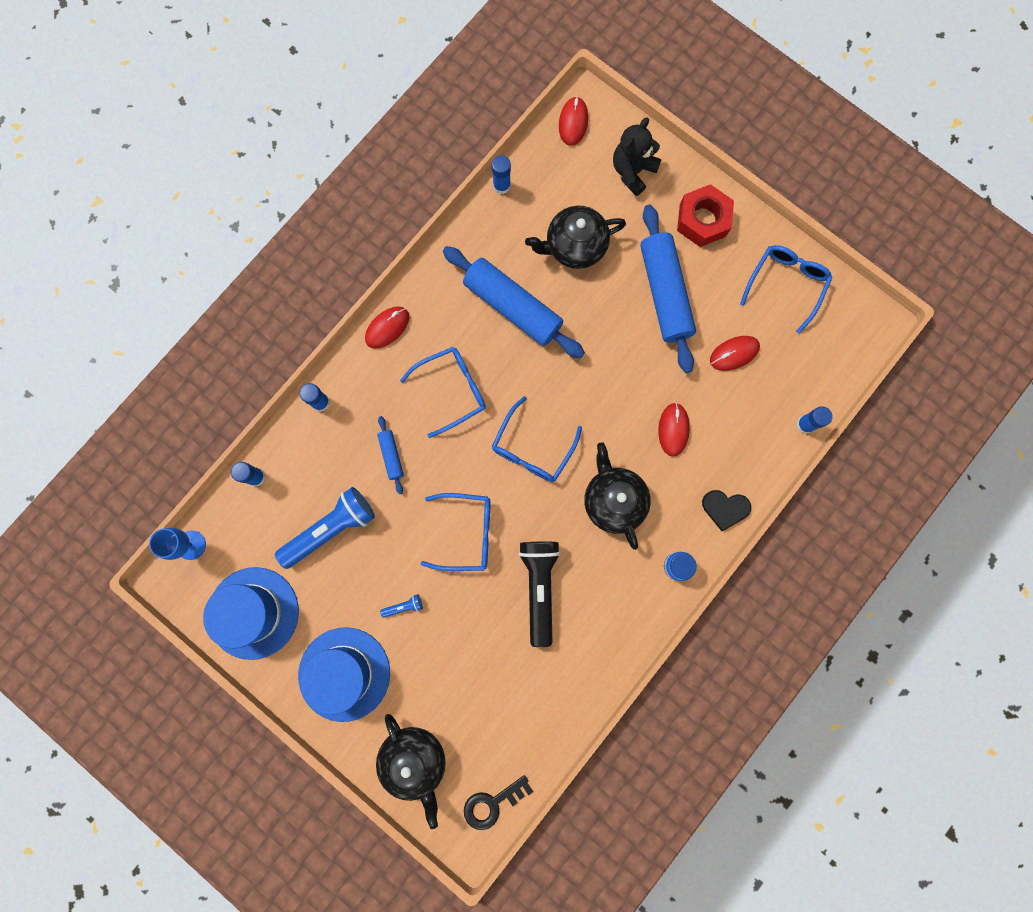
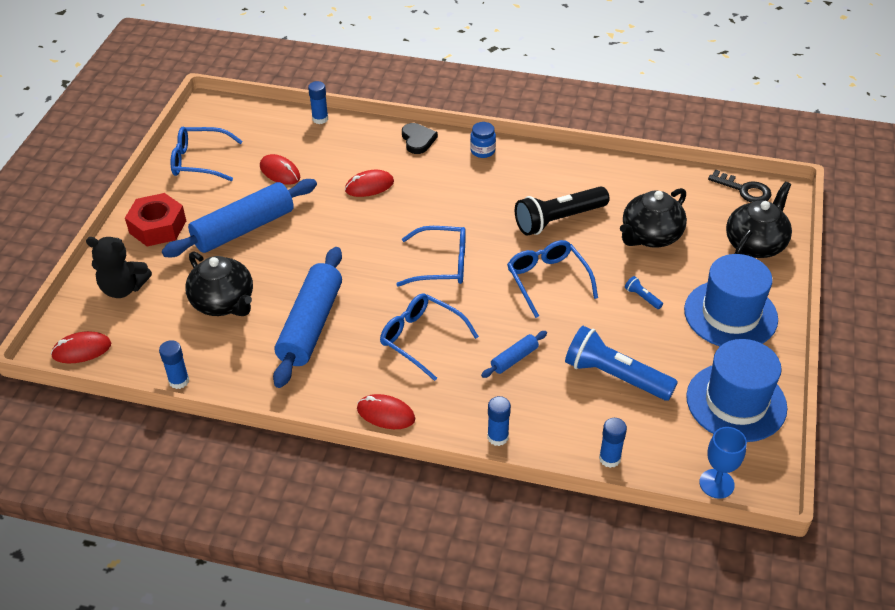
camera: 115 degrees left, 35 degrees down
black teapot [584,442,651,550] -> black teapot moved to [620,188,687,247]

